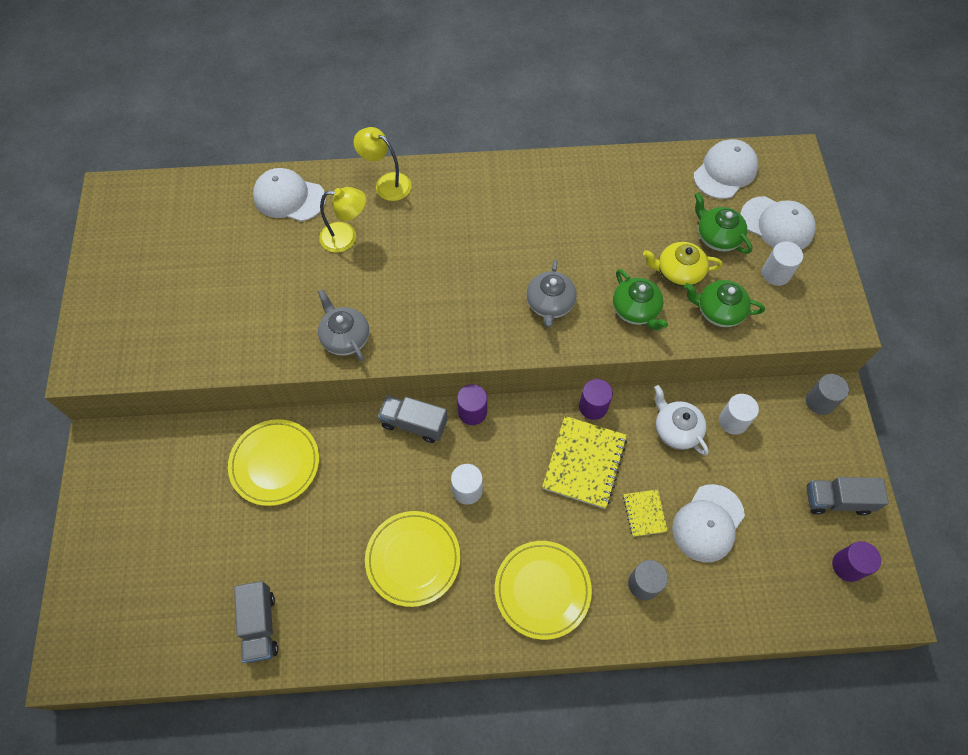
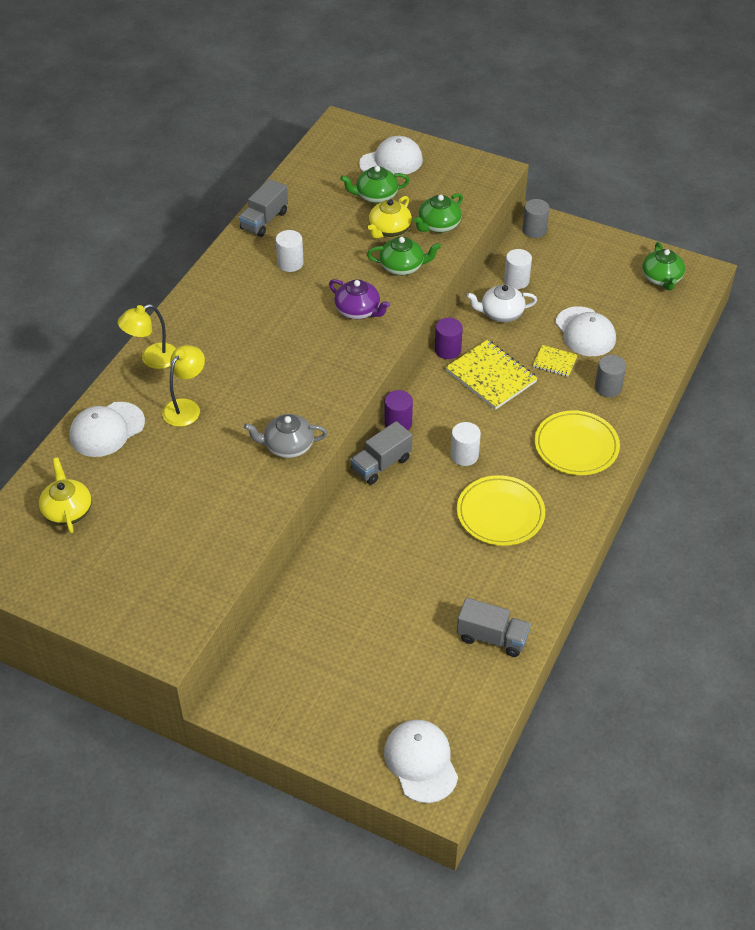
camera: 60 degrees left, 15 degrees down
yellow plate [228,419,319,506] -> none
grey teapot [527,259,577,327] -> purple teapot [329,279,390,319]
white cap [694,139,758,199] -> white cap moved to [384,720,458,803]
white cylinder [762,241,803,286] -> white cylinder moved to [276,230,304,272]
grey truck [806,477,889,516] -> grey truck moved to [239,179,288,237]
purple cylinder [832,541,881,582] -> green teapot [642,242,685,290]
none -> yellow teapot [39,458,92,533]

